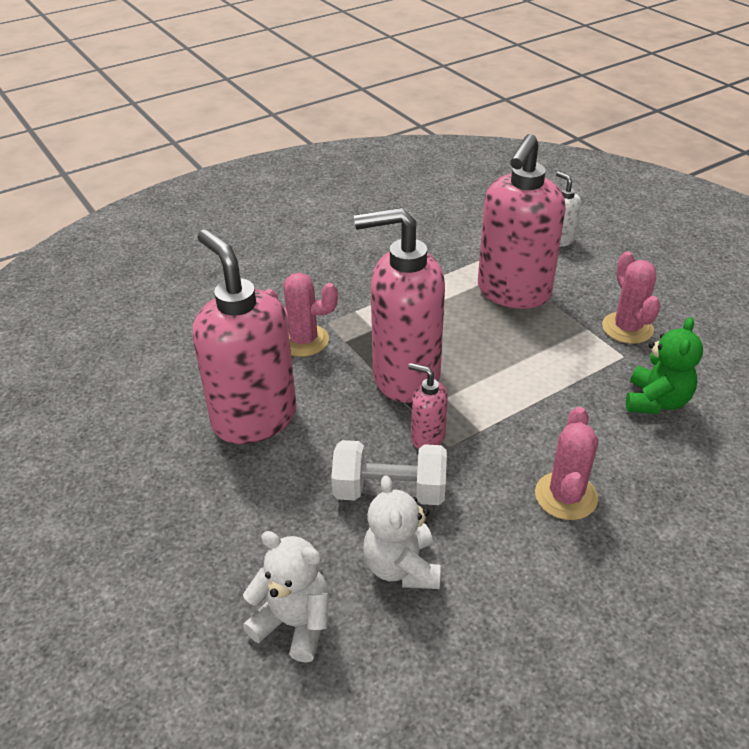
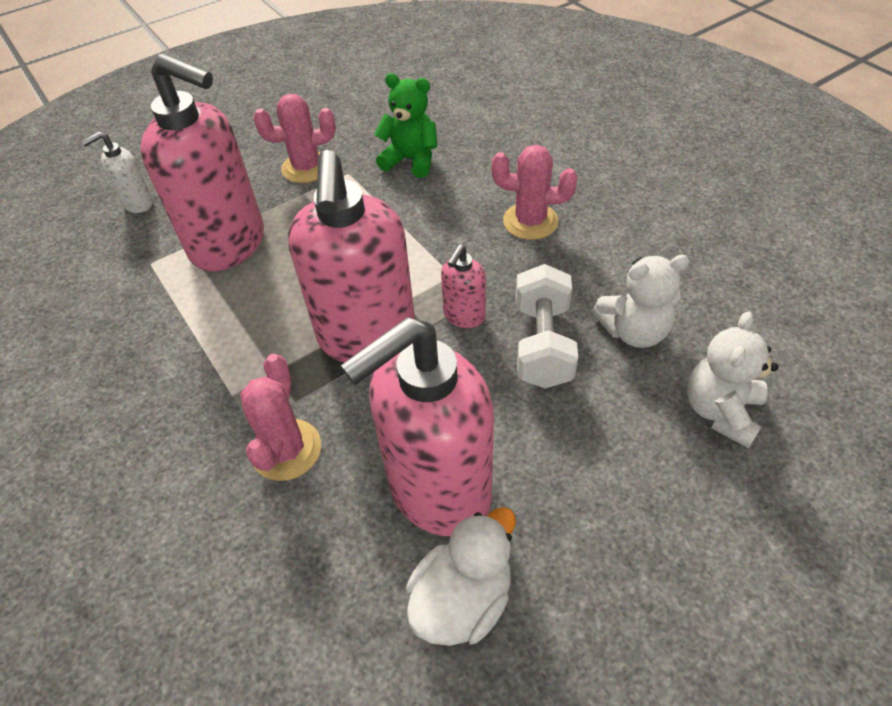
camera: 90 degrees left, 10 degrees up
none -> white duck [406,507,516,646]

